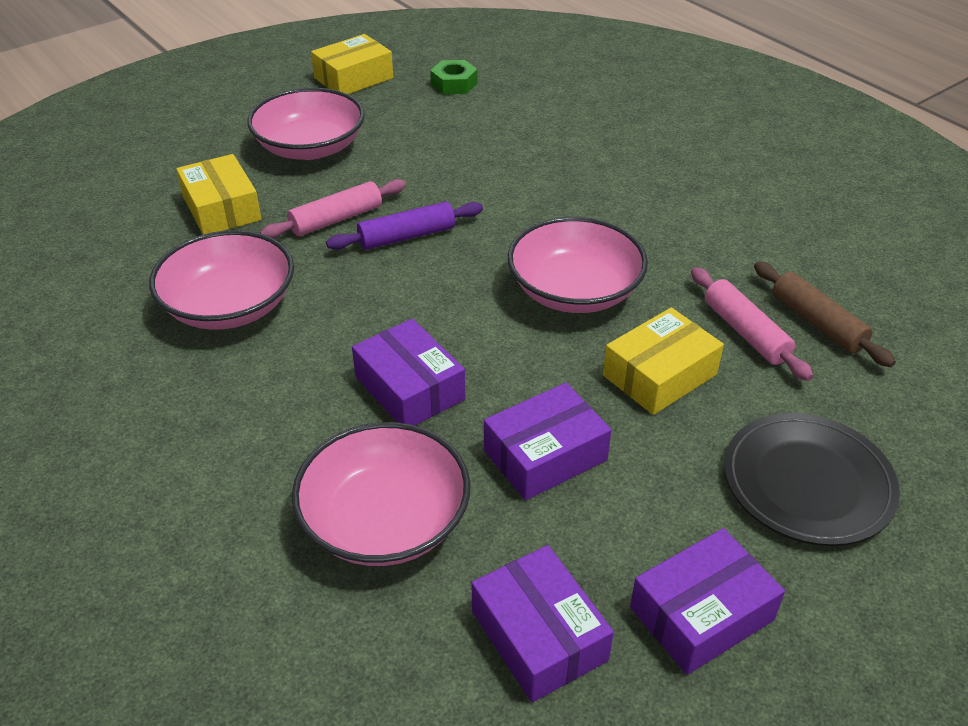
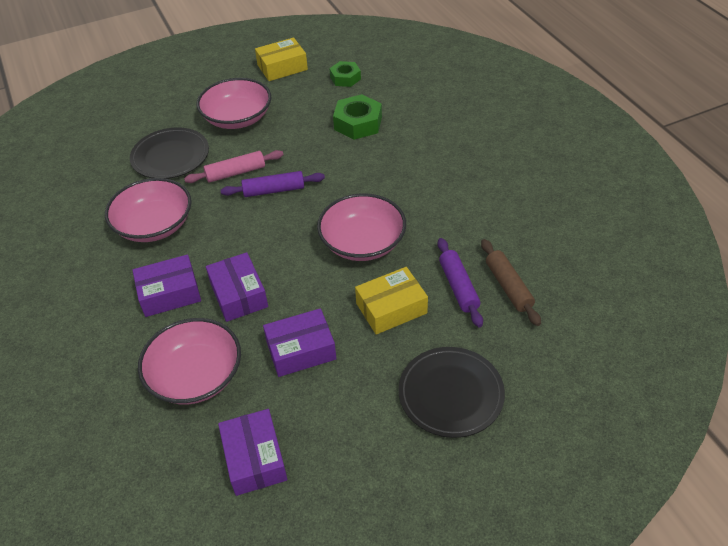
camera: 15 degrees right, 5 degrees up
yellow box [176,154,261,235] -> black plate [130,127,209,179]
purple box [630,528,785,675] -> purple box moved to [132,254,201,317]
pink rolling pin [691,267,813,381] -> purple rolling pin [437,238,483,327]
none -> green nut [333,94,382,140]

